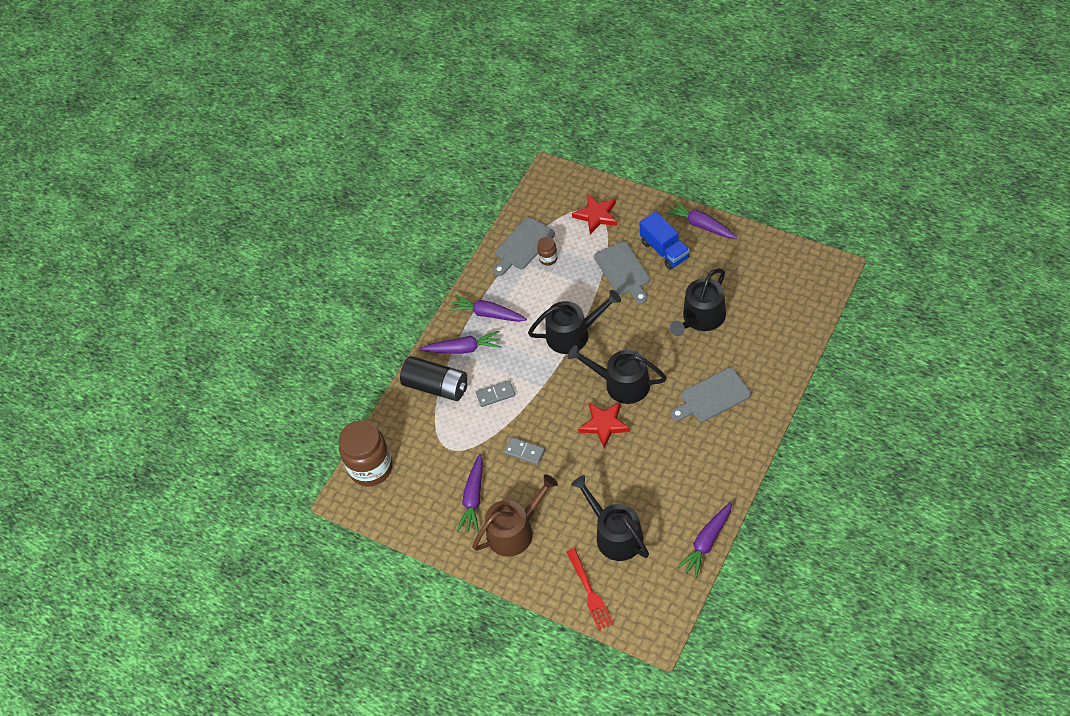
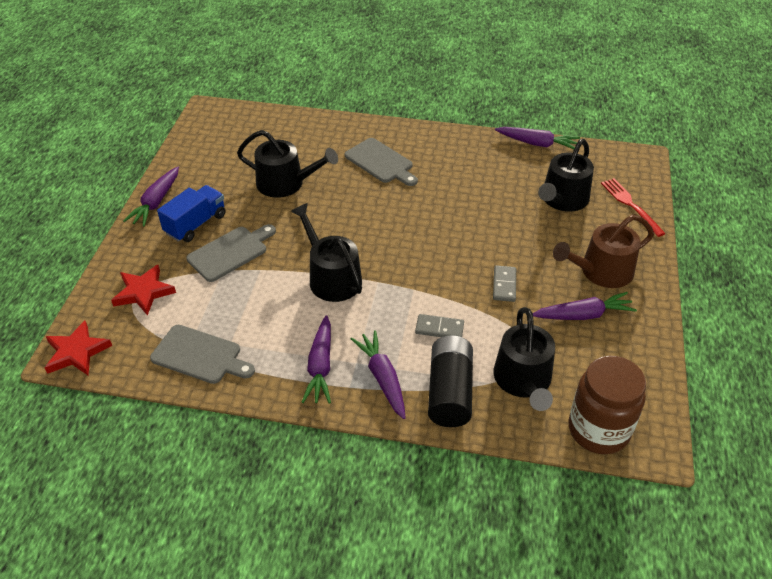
camera: 115 degrees left, 10 degrees down
brown watering can [472,474,558,557] -> brown watering can turned 60 degrees counterclockwise [553,215,654,288]
grey domino [476,380,515,407] -> grey domino turned 45 degrees counterclockwise [415,314,464,337]
brown jar [537,237,558,266] -> none
red fork [566,548,614,630] -> red fork turned 75 degrees counterclockwise [601,178,666,237]
black watering can [568,345,667,404] -> black watering can moved to [494,307,555,411]
red star [578,402,630,448] -> red star moved to [45,321,112,375]

